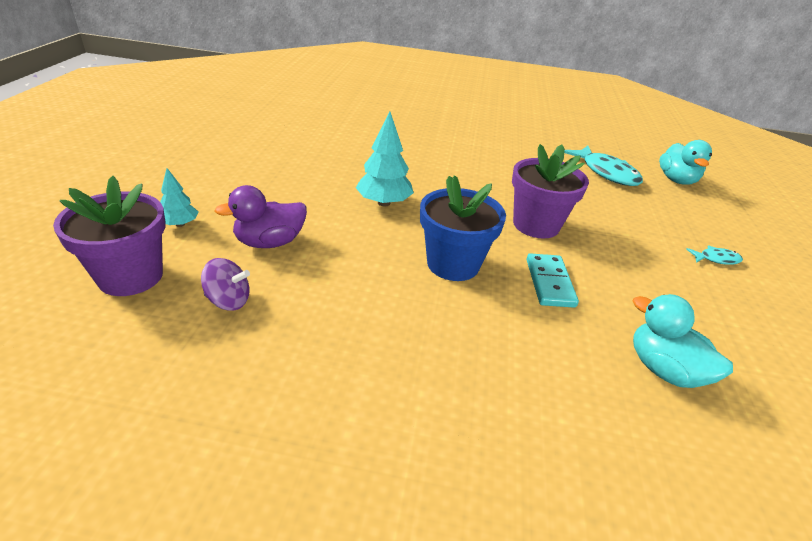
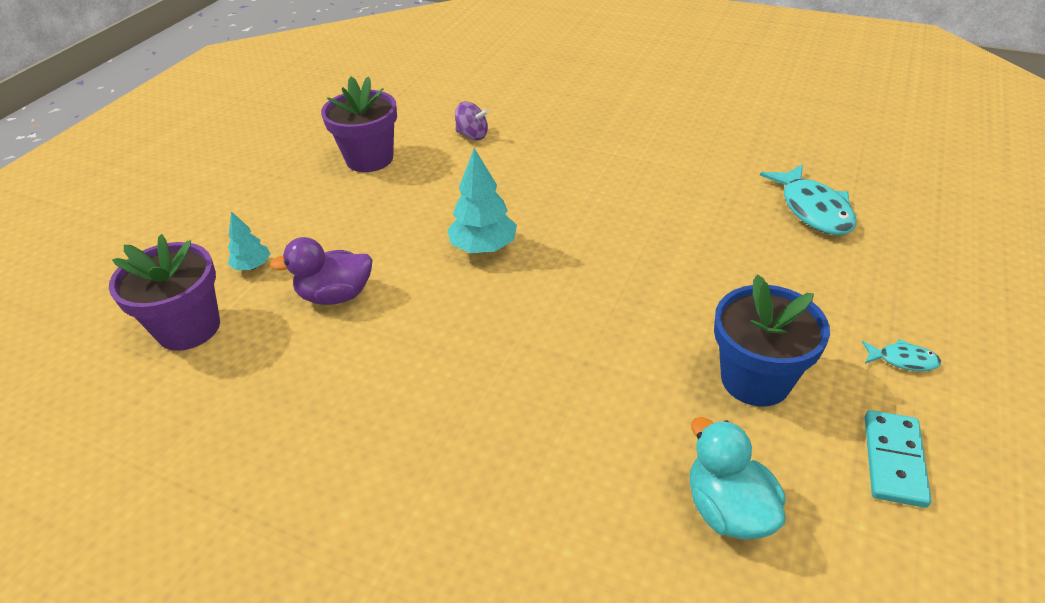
camera: 20 degrees right, 5 degrees up
purple spinning top [201,258,250,310] -> purple spinning top moved to [455,102,489,140]
blue flower pot [420,175,506,281] -> blue flower pot moved to [714,274,830,406]
purple flower pot [512,144,589,238] -> purple flower pot moved to [321,77,397,172]
turquoise domino [527,253,579,308] -> turquoise domino moved to [865,410,932,508]
turquoise duck [659,140,712,185] -> none

